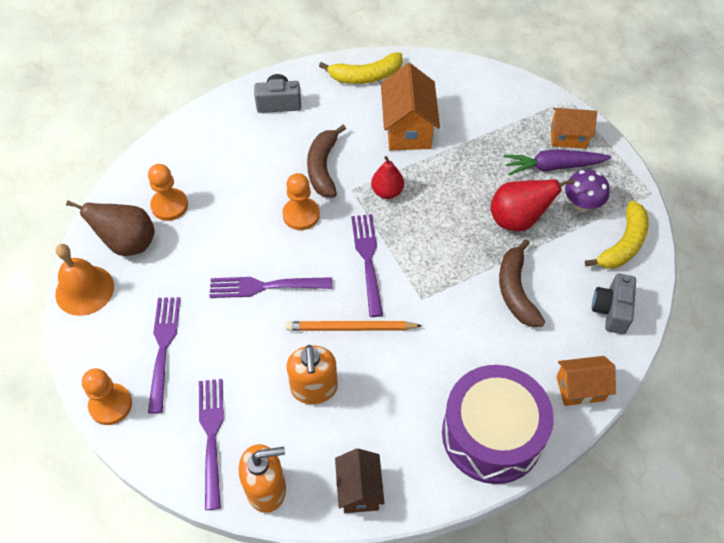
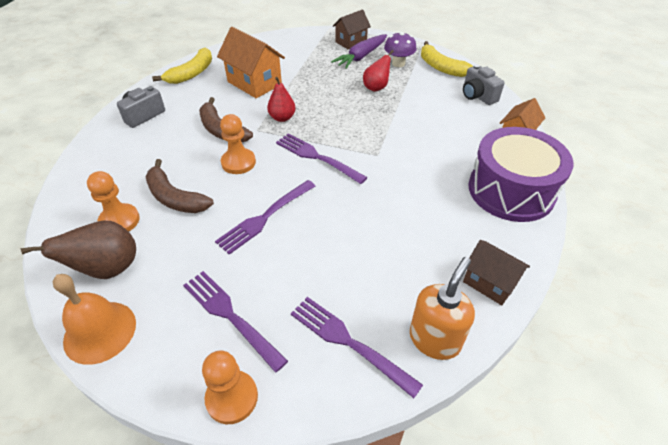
camera: 45 degrees left, 10 degrees down
orange pencil [285,321,422,331] -> none
orange soap dispenser [286,345,338,404] -> none
red pear [490,178,575,232] -> red pear [363,50,394,92], size x0.66
brown banana [499,239,545,327] -> brown banana moved to [145,159,214,213]
orange house [551,108,597,149] -> brown house [333,9,371,49]
yellow banana [585,201,648,269] -> yellow banana turned 150 degrees clockwise [421,41,473,77]

